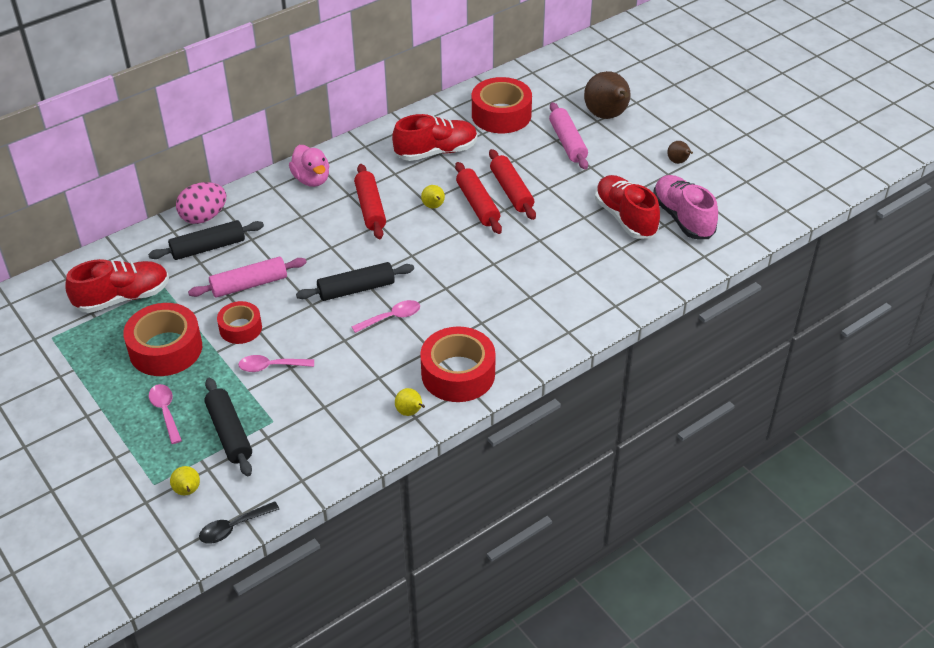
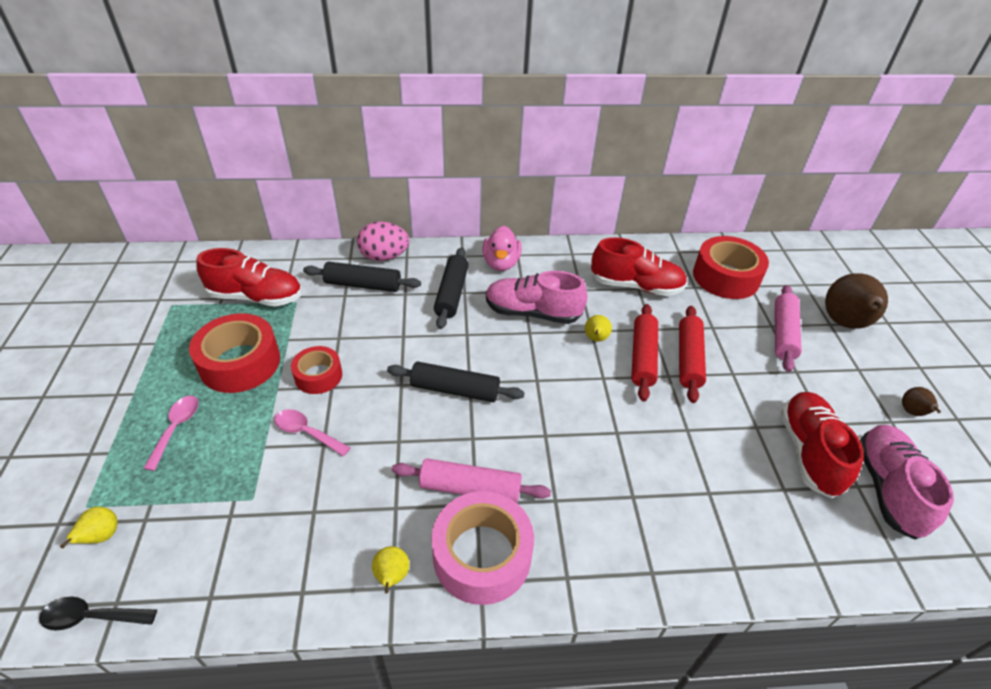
camera: 30 degrees right, 0 degrees up
pink rolling pin [188,257,307,298] -> pink rolling pin moved to [392,458,551,503]
black rolling pin [204,378,252,476] -> black rolling pin moved to [434,247,469,329]
pink spoon [351,300,420,333] -> none
red rolling pin [354,164,386,239] -> pink shoe [486,271,588,324]
red tape [420,327,496,402] -> pink tape [431,491,534,605]

